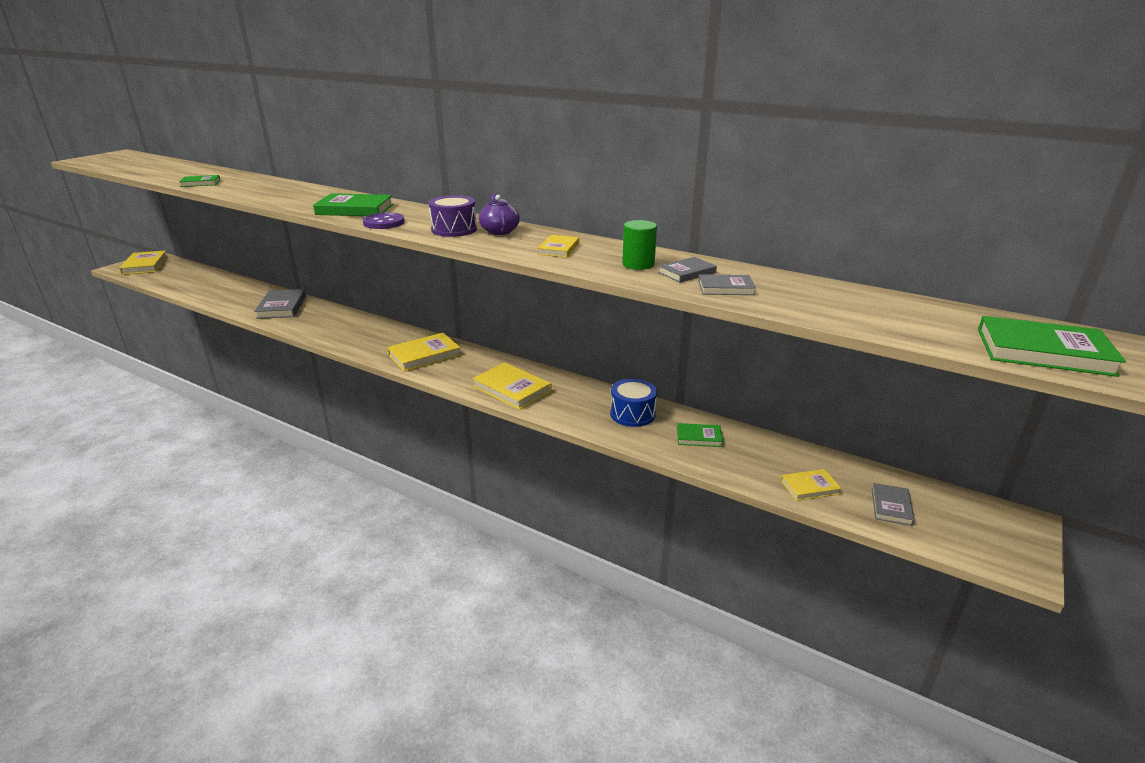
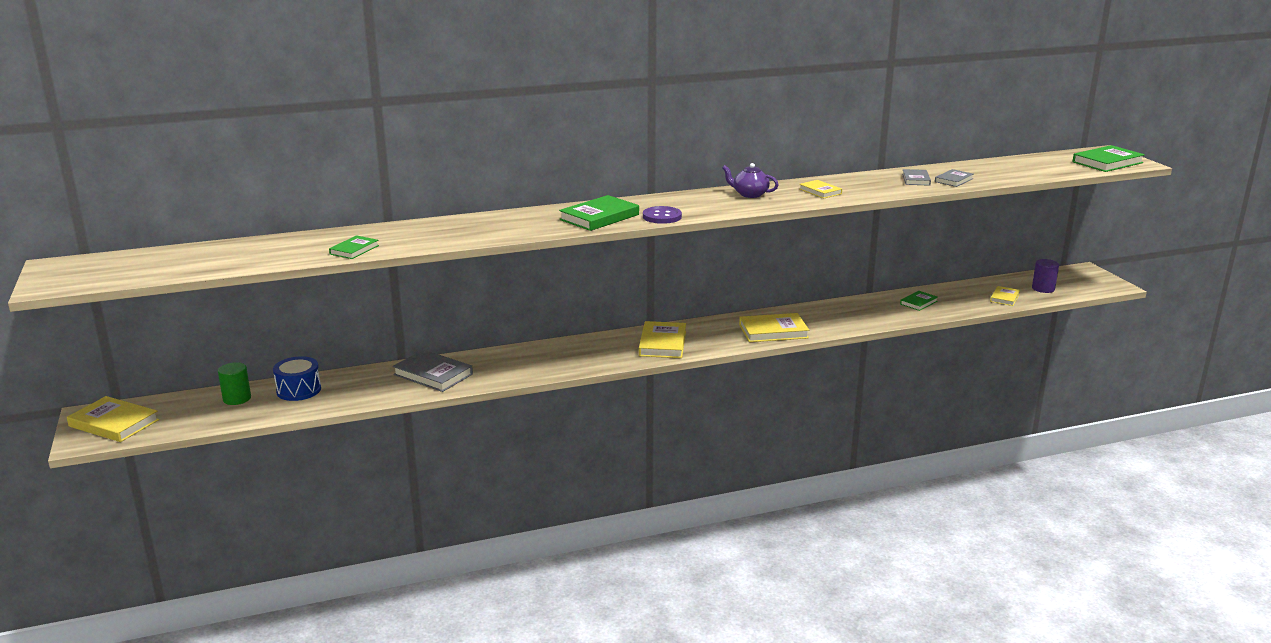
camera: 50 degrees left, 5 degrees down
purple drum [428,195,477,237] -> none
blue drum [610,379,657,427] -> blue drum moved to [273,356,321,401]
green cylinder [622,220,657,270] -> green cylinder moved to [218,362,251,405]
grey book [872,483,915,526] -> purple cylinder [1032,259,1059,293]

